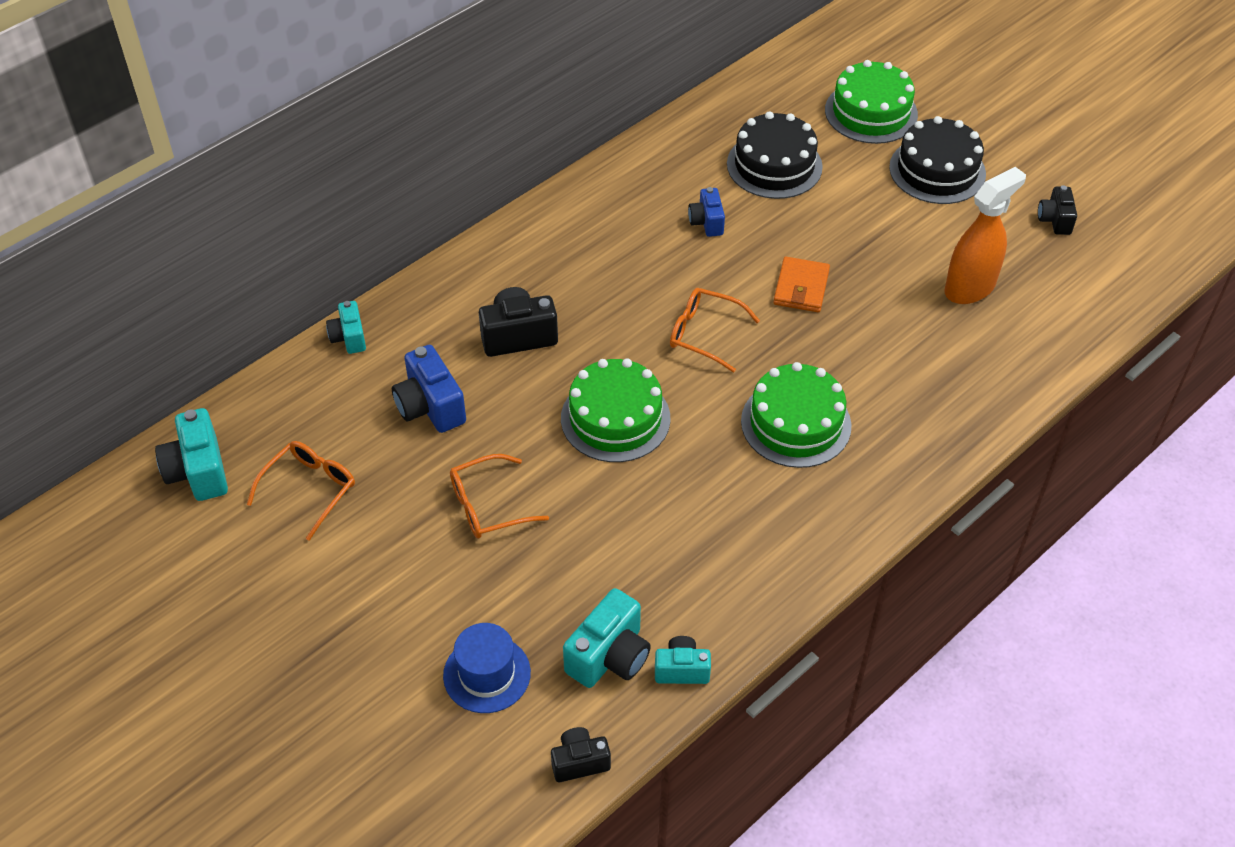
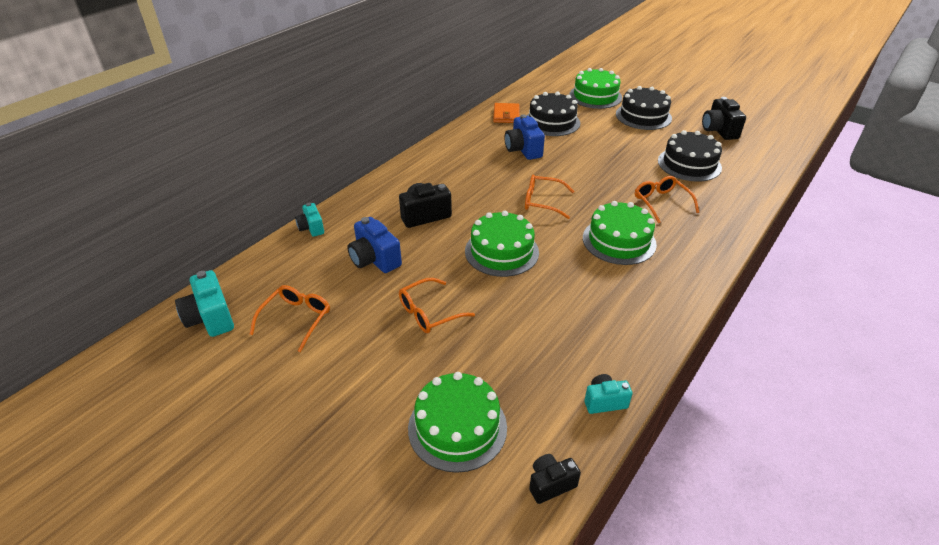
camera: 10 degrees left, 10 degrees down
blue hat [443,623,531,713] -> green cake [408,372,507,473]
turquoise camera [563,588,651,688] -> none
blue camera [688,187,725,237] -> blue camera [504,114,545,160], size x1.60
orange wallet [773,257,830,312] -> orange wallet moved to [493,103,519,123]
orange spray bottle [945,167,1026,304] -> black cake [658,130,722,182]
black camera [1038,185,1077,235] -> black camera [702,97,746,140], size x1.60
none -> orange glasses [635,176,699,224]

